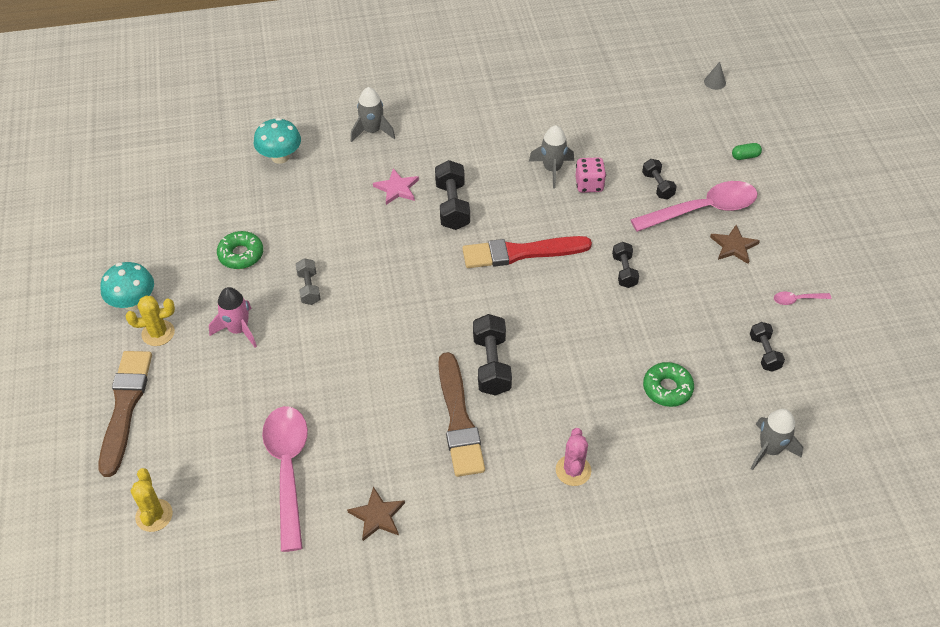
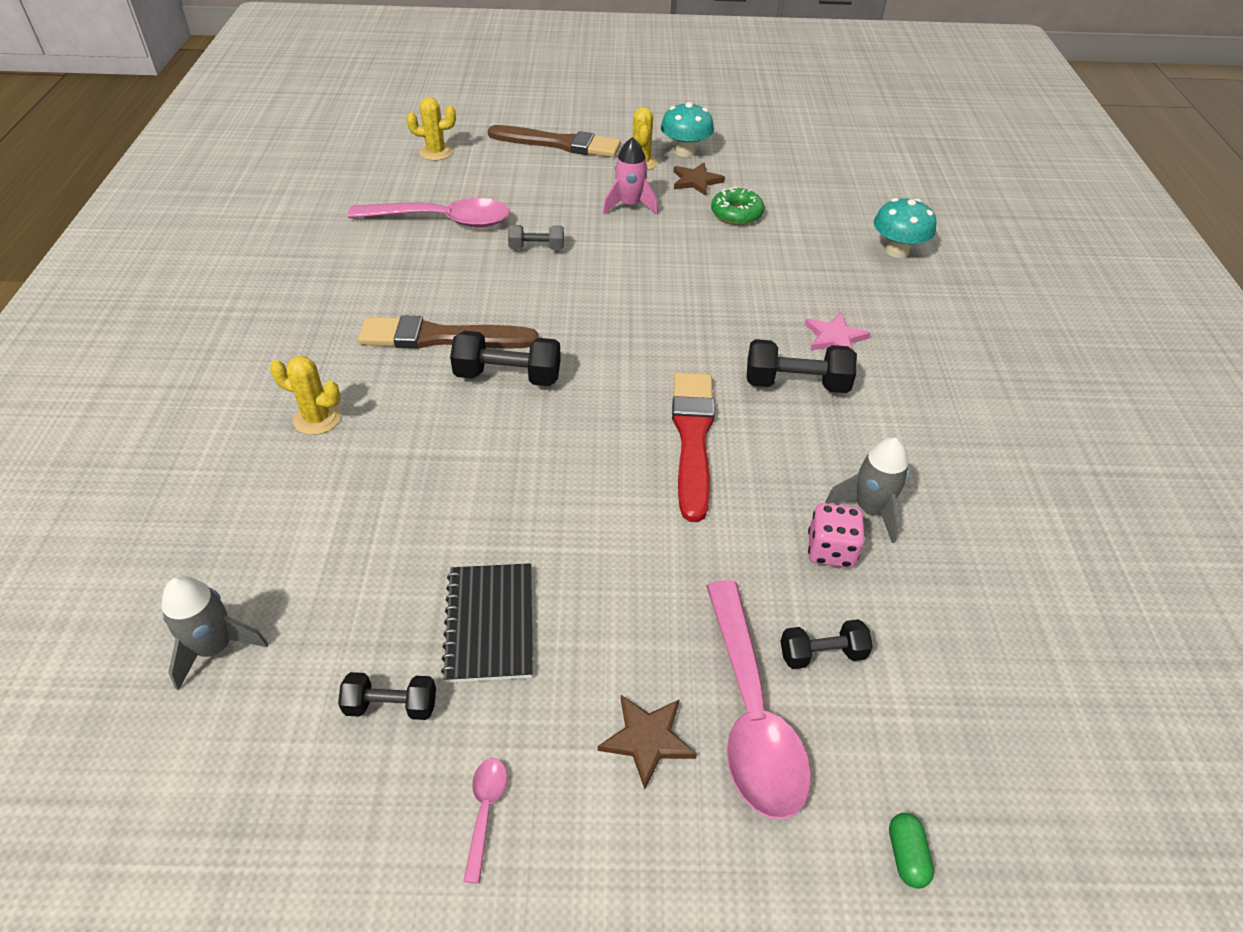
camera: 100 degrees right, 5 degrees down
grey dumbbell [296,258,321,305] -> grey dumbbell moved to [508,225,564,250]
brown star [347,487,405,541] -> brown star moved to [673,163,725,196]
grey rocket [351,87,395,142] -> none
pink cactus [556,428,591,486] -> yellow cactus [270,356,341,435]
black dumbbell [612,242,639,288] -> none
green donut [643,362,694,407] -> none
grey cone [704,62,726,90] -> none
none -> black notebook [441,563,533,683]

